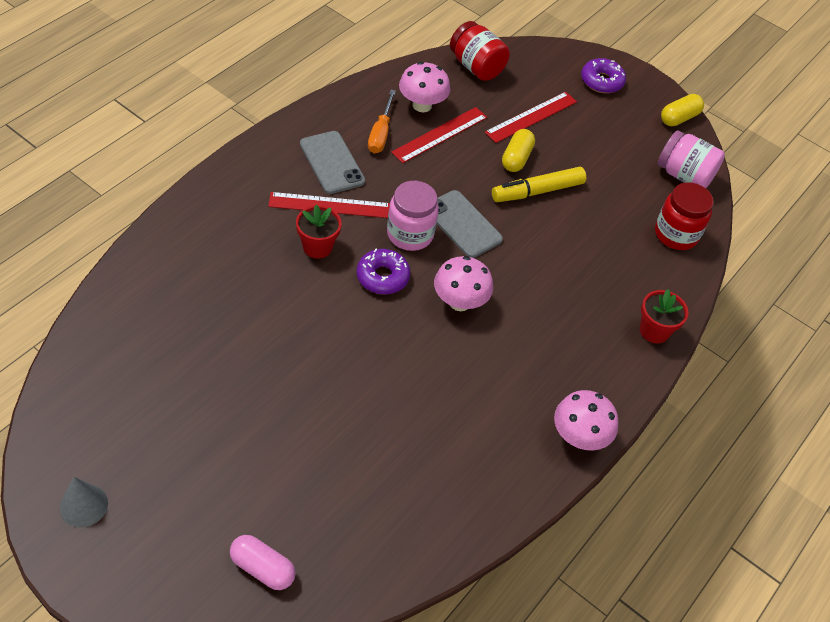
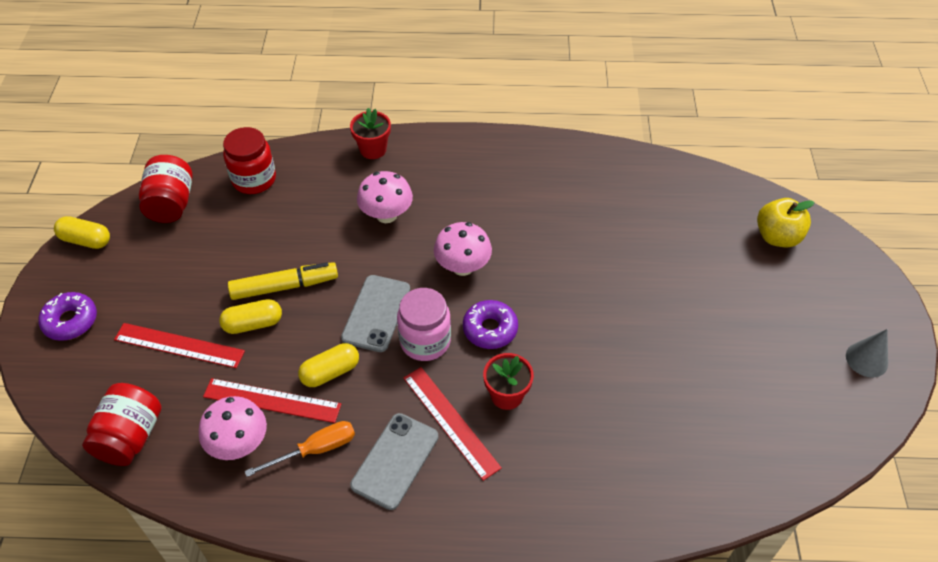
camera: 120 degrees left, 0 degrees up
pink capsule [230,535,296,590] -> yellow apple [757,198,815,247]
yellow marker [492,167,586,202] -> yellow marker turned 45 degrees counterclockwise [228,262,338,300]
pink mushroom [554,390,619,451] -> pink mushroom moved to [357,171,413,223]
pink jar [658,130,725,188] -> red jar [139,155,192,223]
none -> yellow capsule [298,343,359,387]

